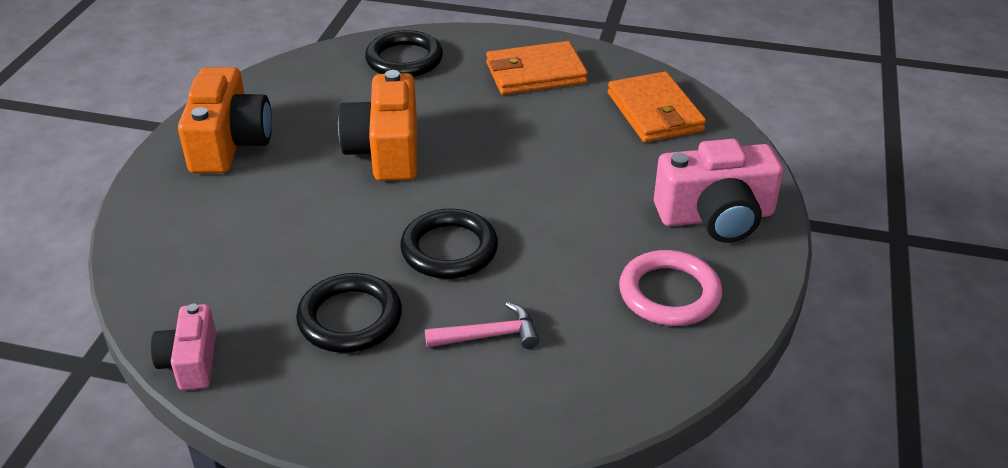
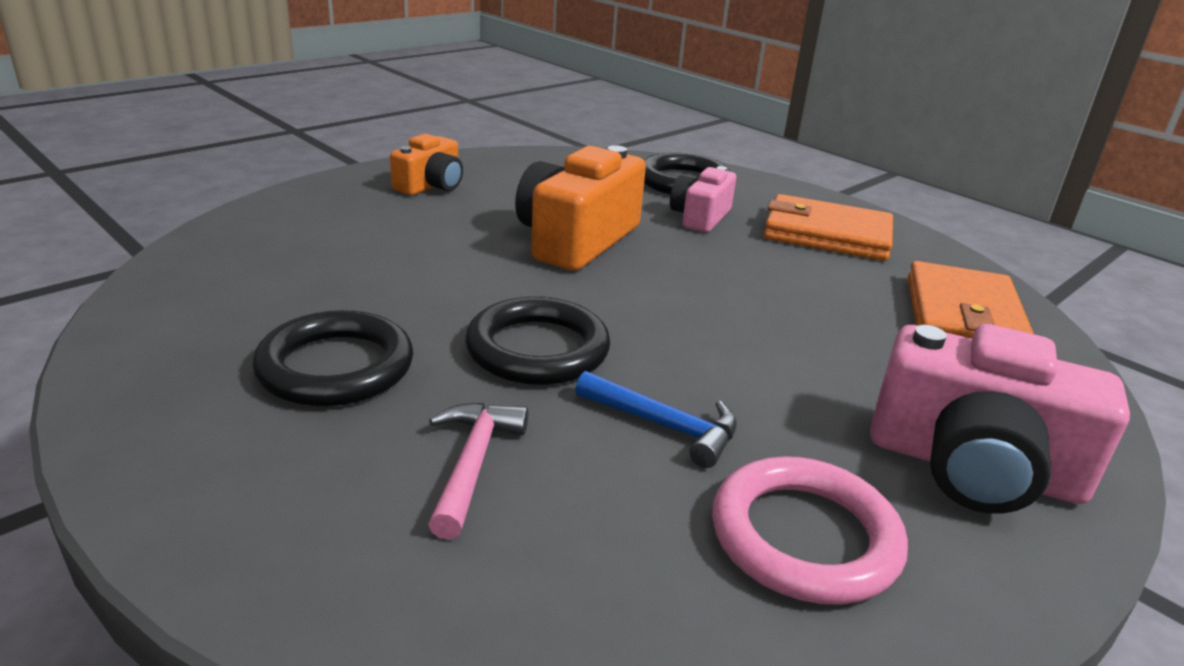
camera: 30 degrees right, 10 degrees down
pink camera [151,304,216,390] -> pink camera moved to [670,166,736,232]
orange camera [178,67,272,173] -> orange camera [390,134,463,195], size x0.58
pink hammer [425,302,539,349] -> pink hammer turned 105 degrees counterclockwise [428,403,528,540]
none -> blue hammer [575,371,737,468]

